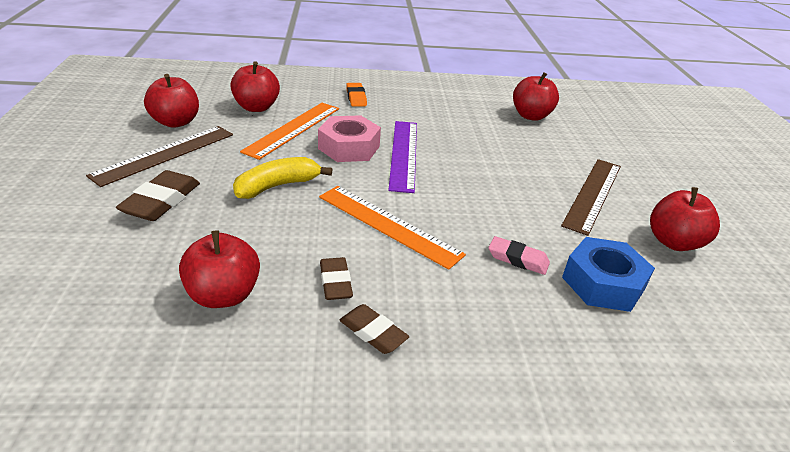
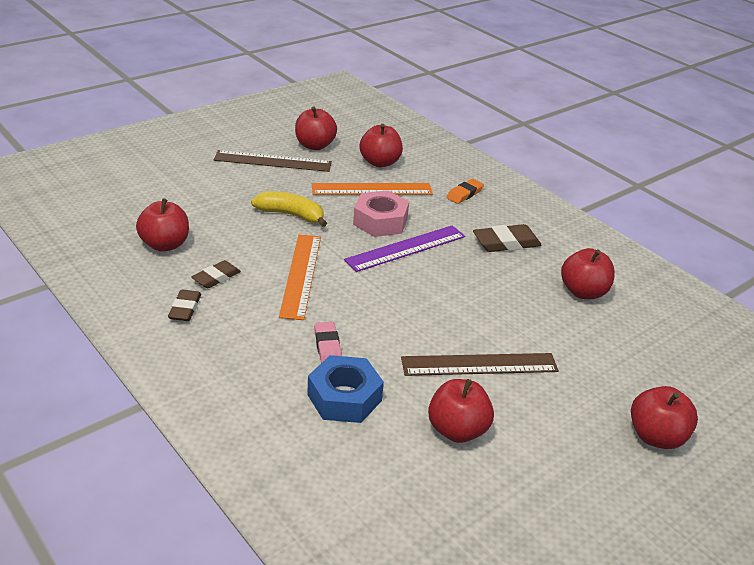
camera: 55 degrees right, 0 degrees up
brown eraser [116,170,200,221] -> brown eraser moved to [473,224,542,252]
none -> red apple [631,386,698,449]

